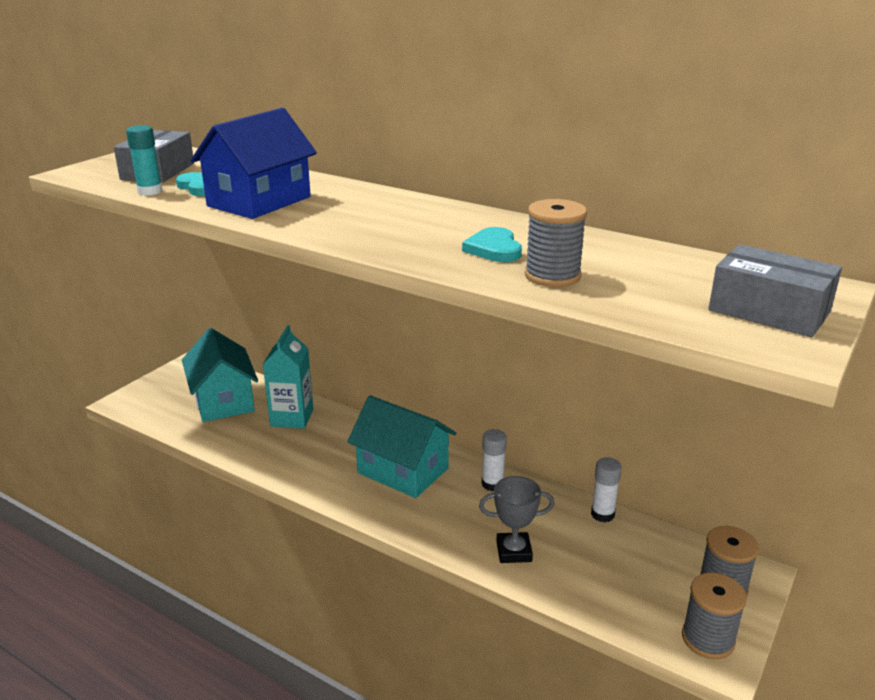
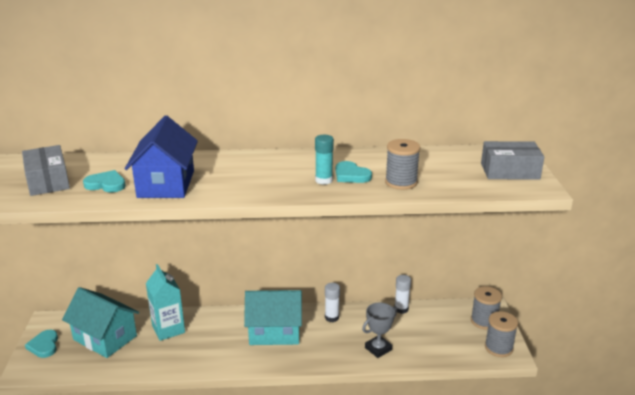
camera: 35 degrees left, 0 degrees up
turquoise glue stick [126,125,162,196] -> turquoise glue stick moved to [315,135,334,185]
none -> turquoise heart [25,330,58,358]

